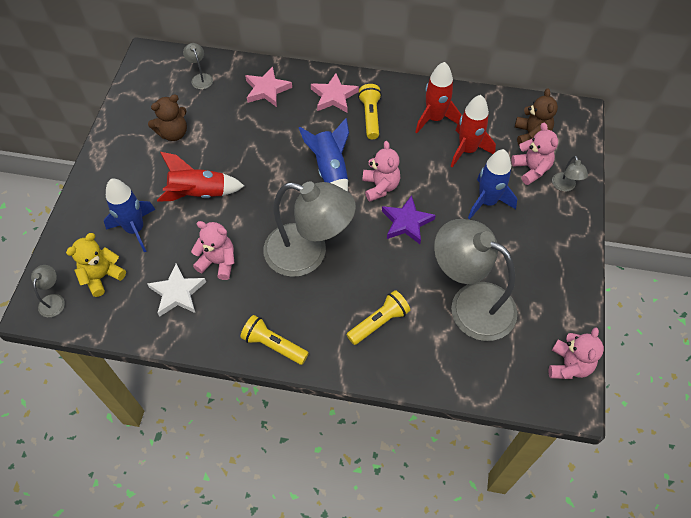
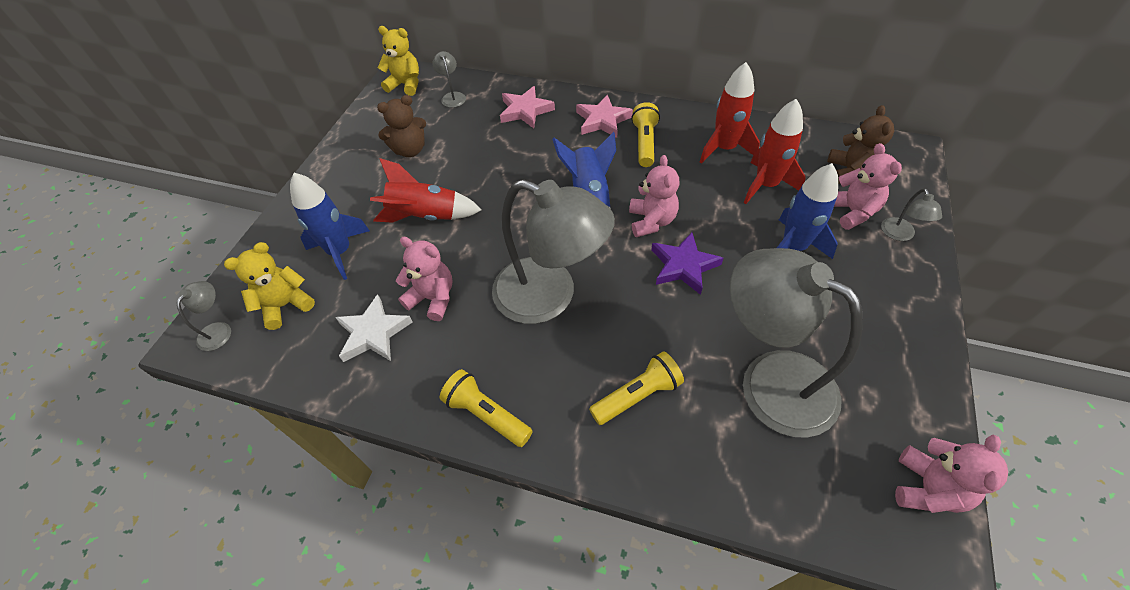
camera: 10 degrees right, 5 degrees down
none -> yellow teddy bear [378,26,419,96]

